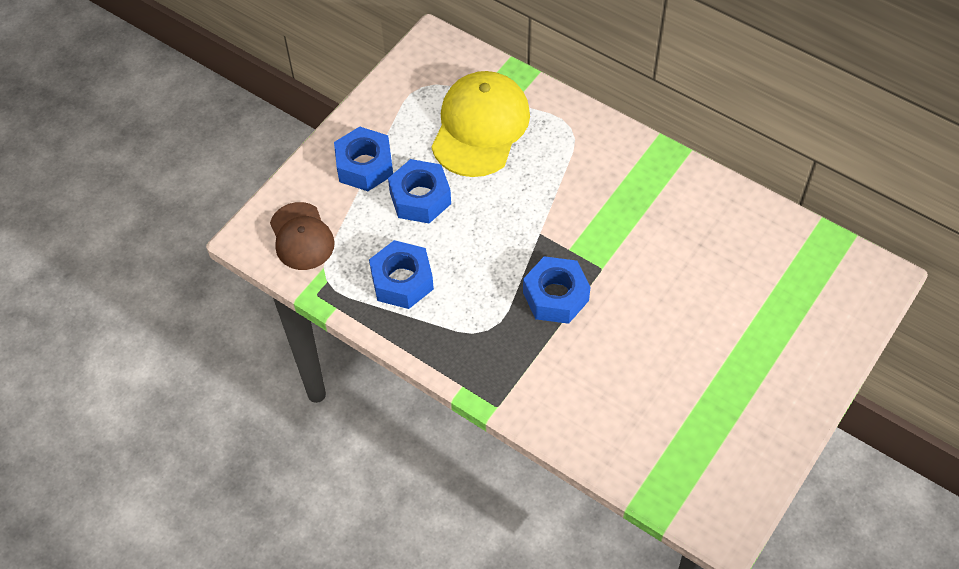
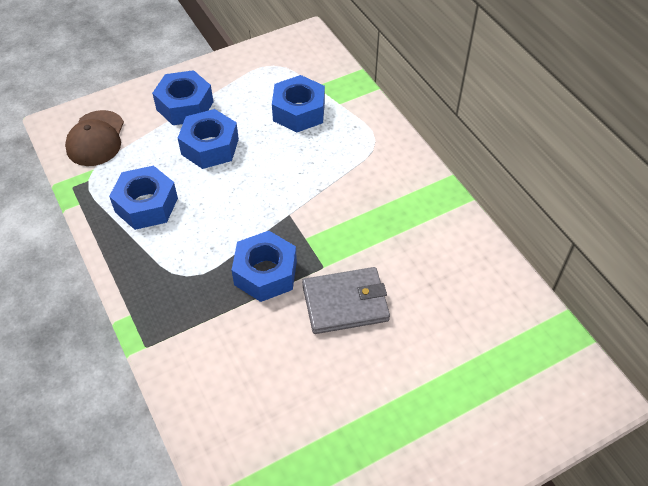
camera: 25 degrees right, 5 degrees down
yellow cap [431,71,530,177] -> blue nut [272,75,325,132]
none -> grey wallet [302,267,390,334]

